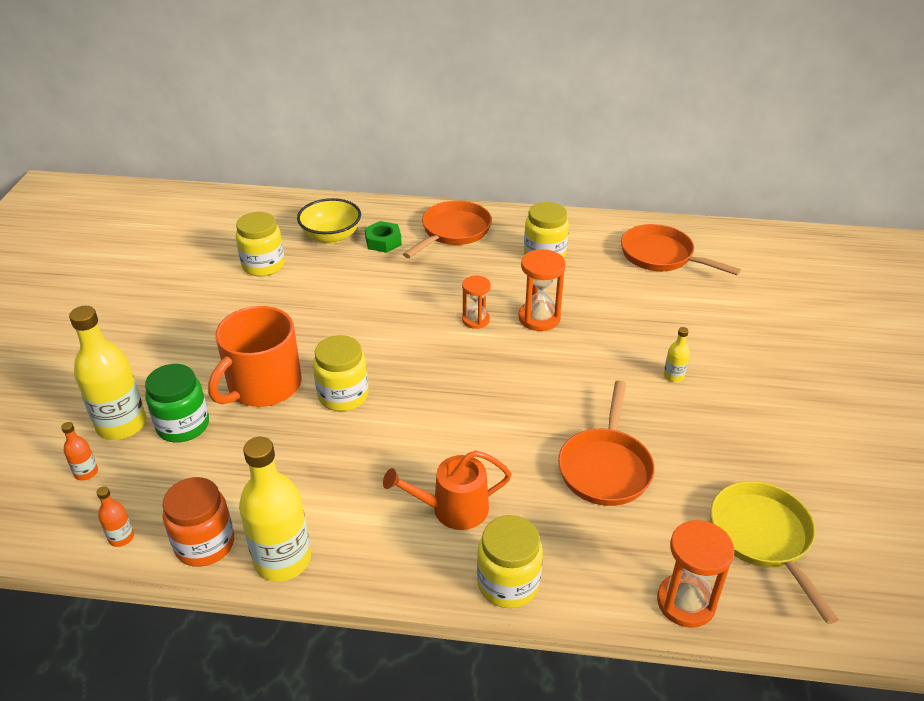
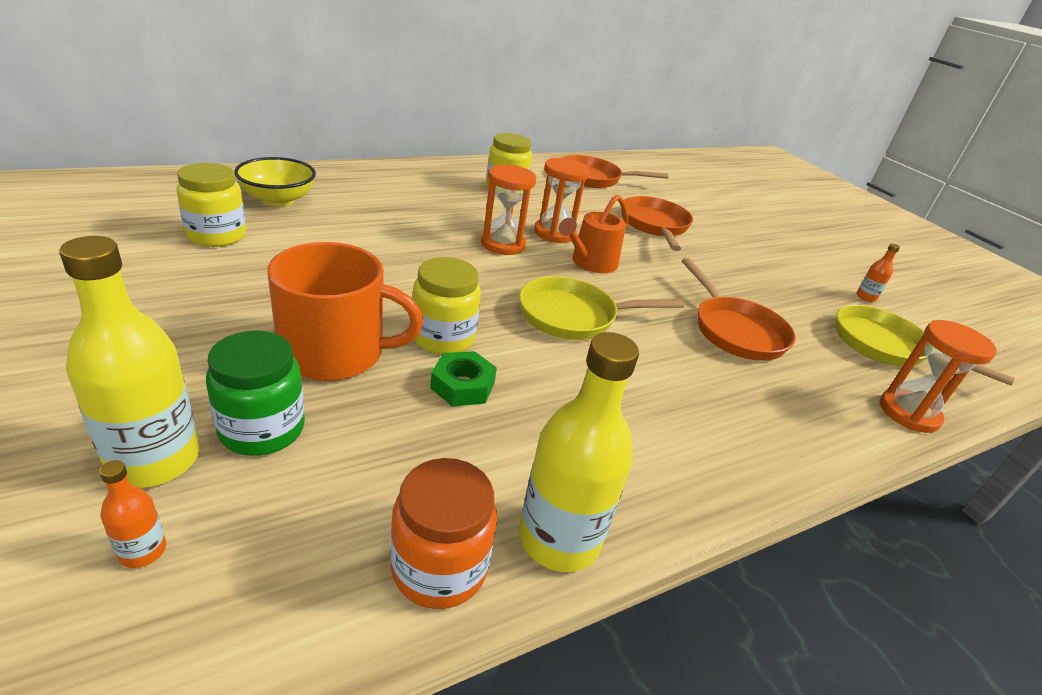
camera: 40 degrees left, 5 degrees down
orange bottle [97,486,134,547] -> orange bottle moved to [857,244,900,302]
orange mug [208,306,302,407] -> orange mug turned 90 degrees counterclockwise [268,242,424,381]
green nut [365,221,402,253] -> green nut moved to [430,351,497,406]
orange watering can [383,450,511,530] -> orange watering can moved to [559,195,629,273]
orange pan [403,201,492,258] -> orange pan moved to [621,196,693,251]
orange hourglass [462,276,491,329] -> orange hourglass [481,165,536,255], size x1.53
yellow jar [477,515,543,608] -> none
yellow bottle [664,327,690,382] -> none
none -> yellow pan [519,276,684,340]

